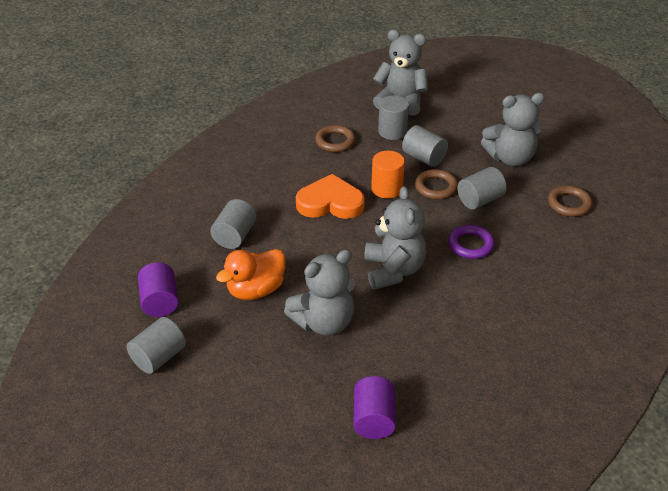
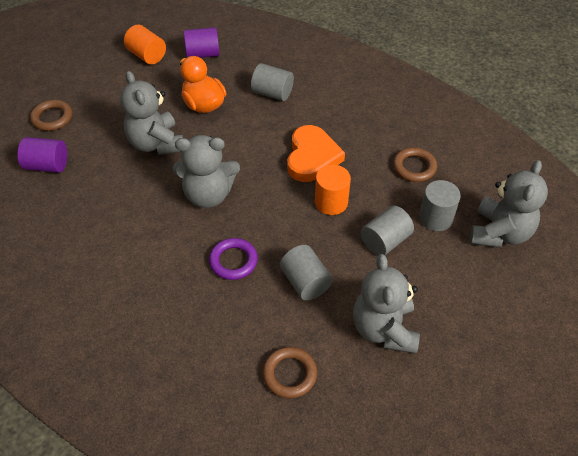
camera: 95 degrees right, 10 degrees up
grey cylinder [127,317,186,374] -> orange cylinder [124,25,166,64]
brown ring [415,169,458,200] -> brown ring moved to [30,100,72,131]

